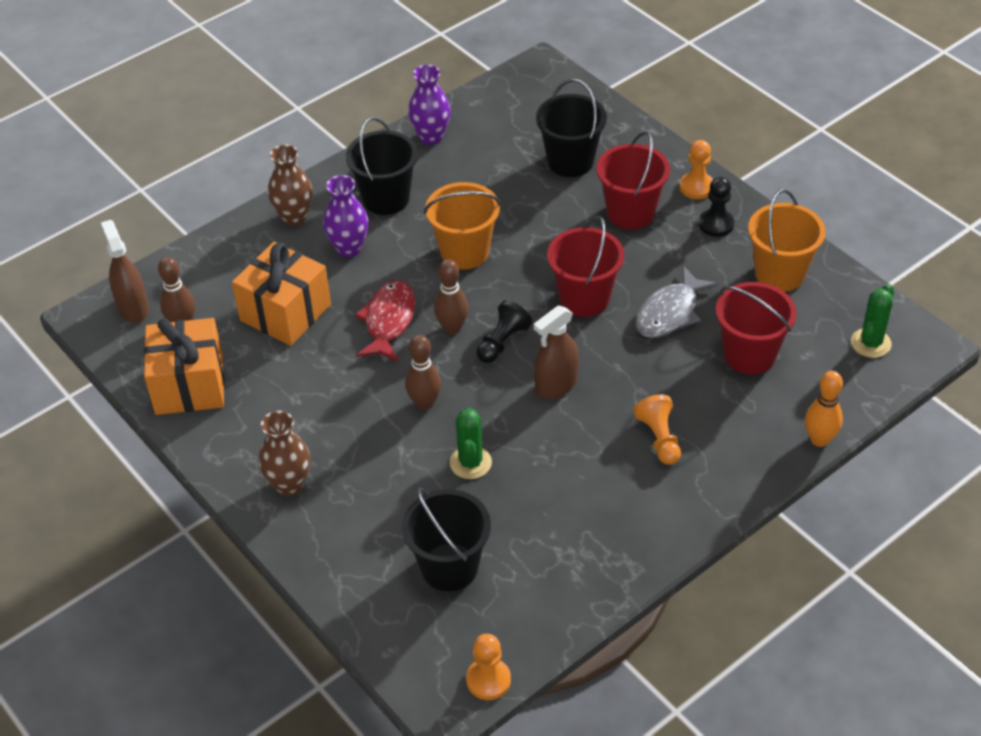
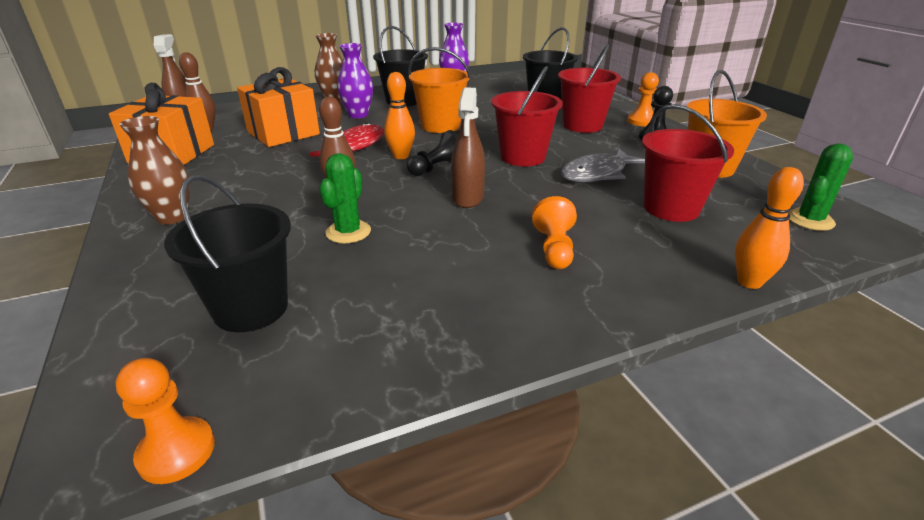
camera: 15 degrees right, 15 degrees down
brown bowling pin [434,259,468,335] -> orange bowling pin [384,72,415,159]
brown spray bottle [534,306,579,399] -> brown spray bottle turned 60 degrees counterclockwise [451,87,485,208]

